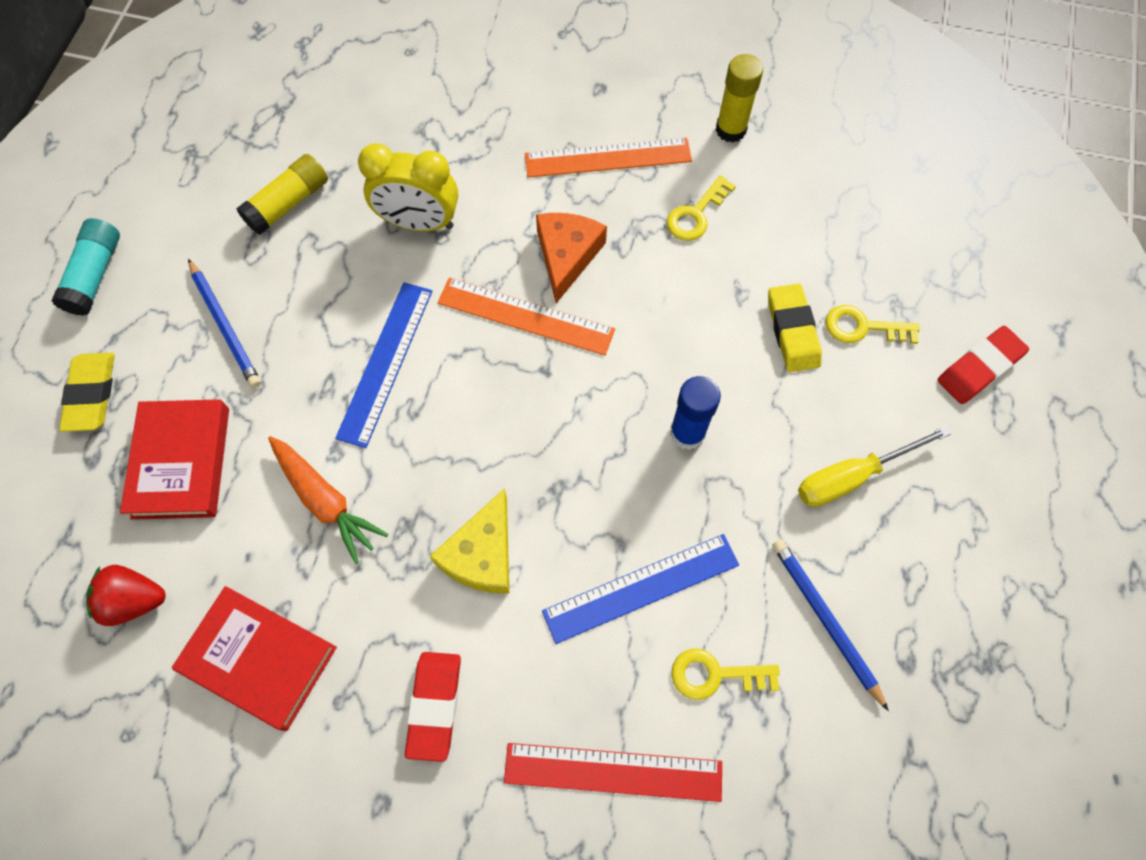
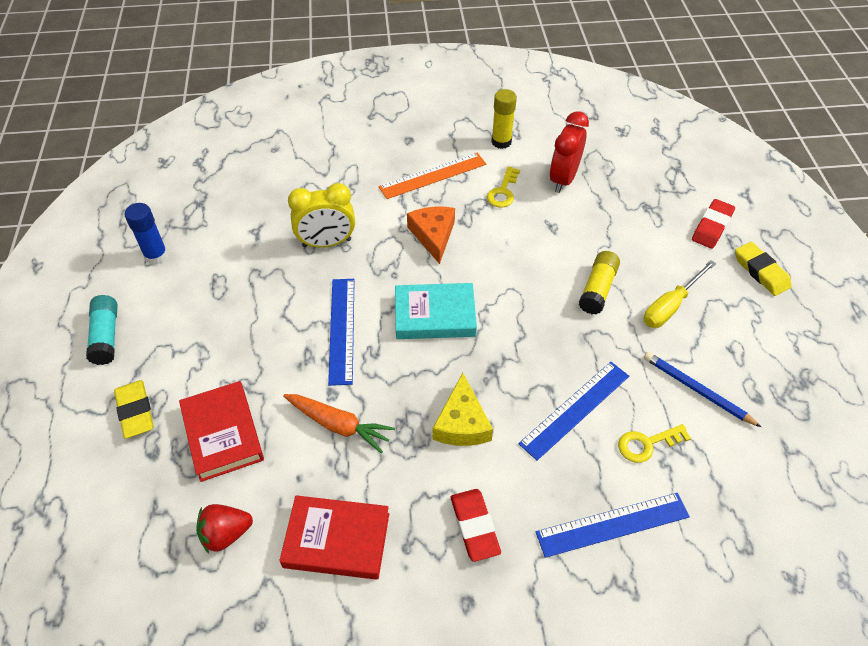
camera: 20 degrees left, 15 degrees down
blue pencil [188,259,261,388] -> none
yellow glue stick [236,154,328,235] -> yellow glue stick moved to [579,251,620,314]
orange ruler [437,277,615,356] -> none
red ruler [504,743,722,802] -> blue ruler [536,493,690,558]
blue glue stick [670,376,721,450] -> blue glue stick moved to [125,203,168,265]
yellow eraser [768,283,822,372] -> yellow eraser moved to [735,242,792,296]
yellow key [826,305,920,344] -> none
none -> turquoise book [395,283,477,339]
none -> red clock [550,111,589,193]

